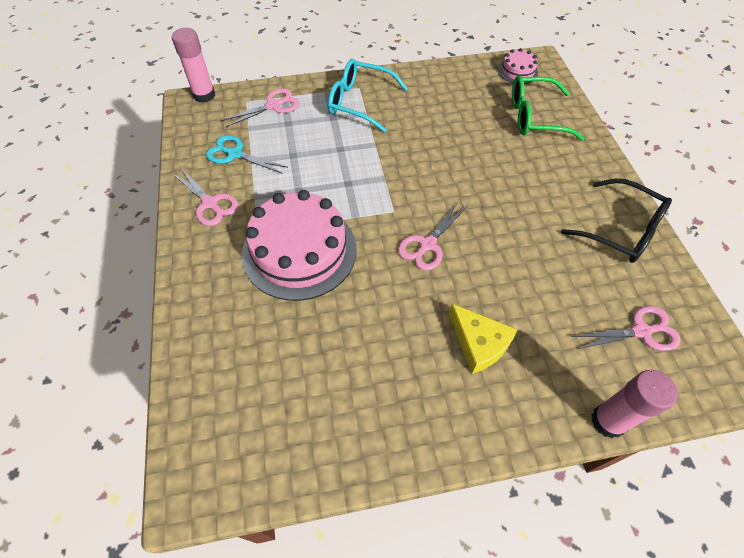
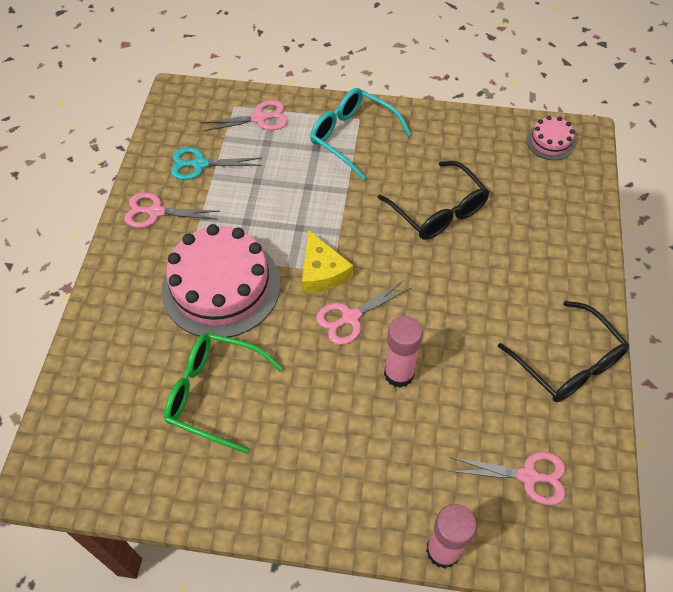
camera: 20 degrees right, 0 degrees up
pink scissors [171,168,239,226] -> pink scissors turned 120 degrees clockwise [124,192,220,228]
pink glue stick [172,28,215,103] -> pink glue stick moved to [384,316,423,388]
turquoise scissors [206,135,288,174] -> turquoise scissors turned 45 degrees counterclockwise [171,147,261,180]
yellow cheese [449,304,518,374] -> yellow cheese moved to [302,230,353,293]
green glasses [512,75,585,141] -> green glasses moved to [164,333,283,453]
none -> black glasses [378,161,489,240]

